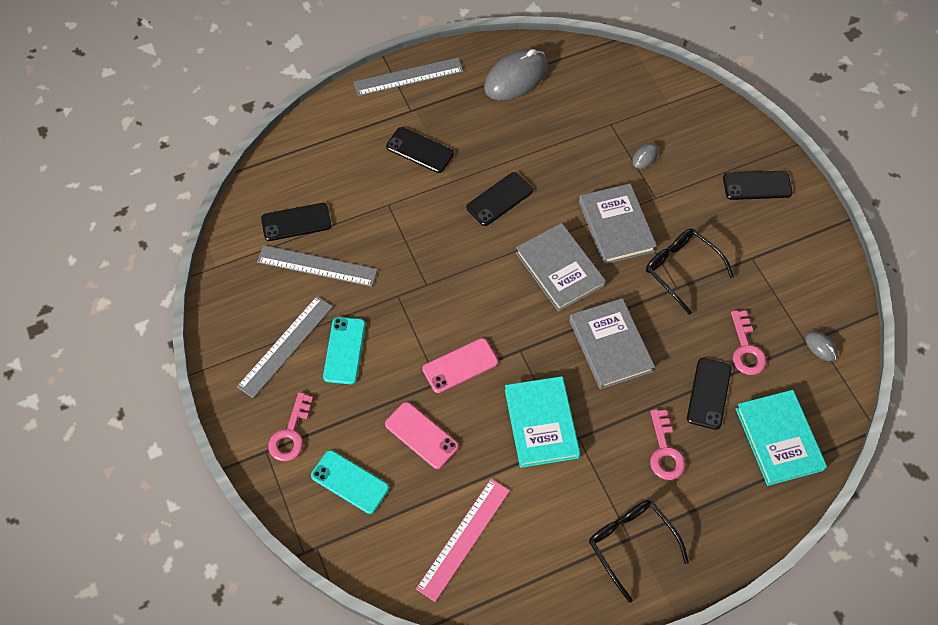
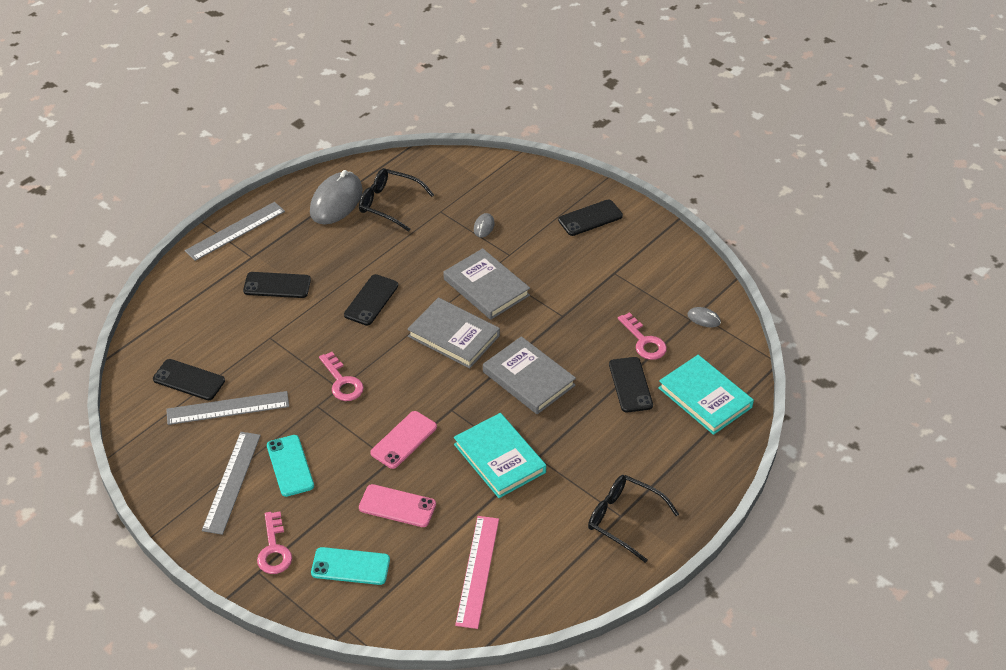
camera: 25 degrees left, 15 degrees down
black phone [261,203,331,241] -> black phone turned 60 degrees clockwise [153,359,225,400]
black glasses [646,228,734,315] -> black glasses moved to [359,168,434,232]
pink key [650,409,685,480] -> pink key moved to [319,352,364,401]

